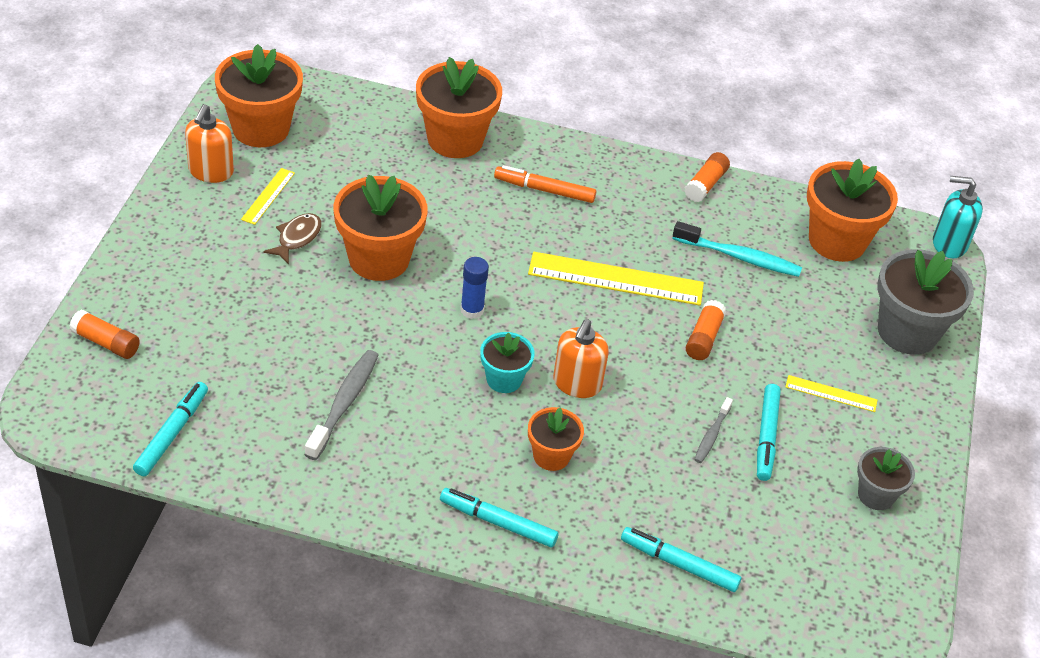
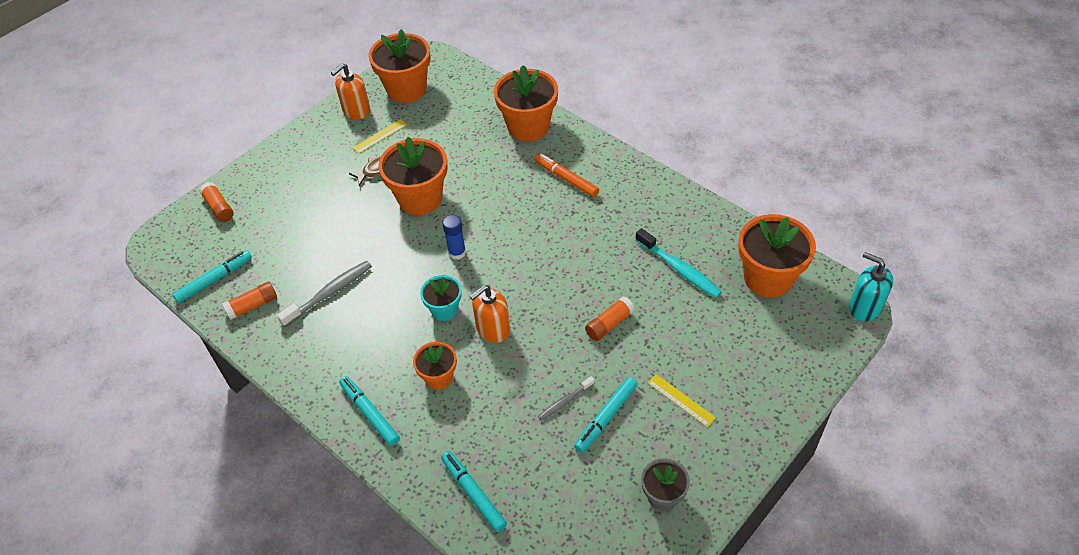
camera: 35 degrees right, 5 degrees up
yellow ruler [528,252,704,306] -> none
orange glue stick [684,152,730,202] -> orange glue stick moved to [222,282,277,320]
grey flower pot [877,249,974,355] -> none

